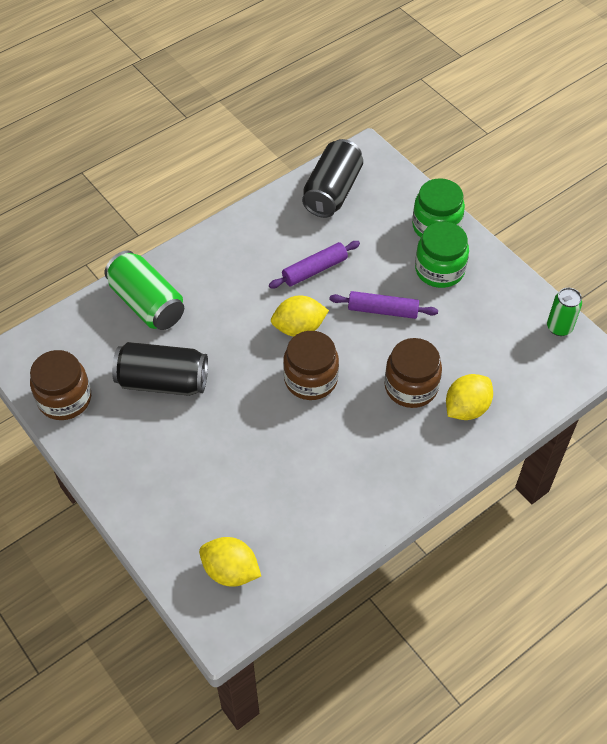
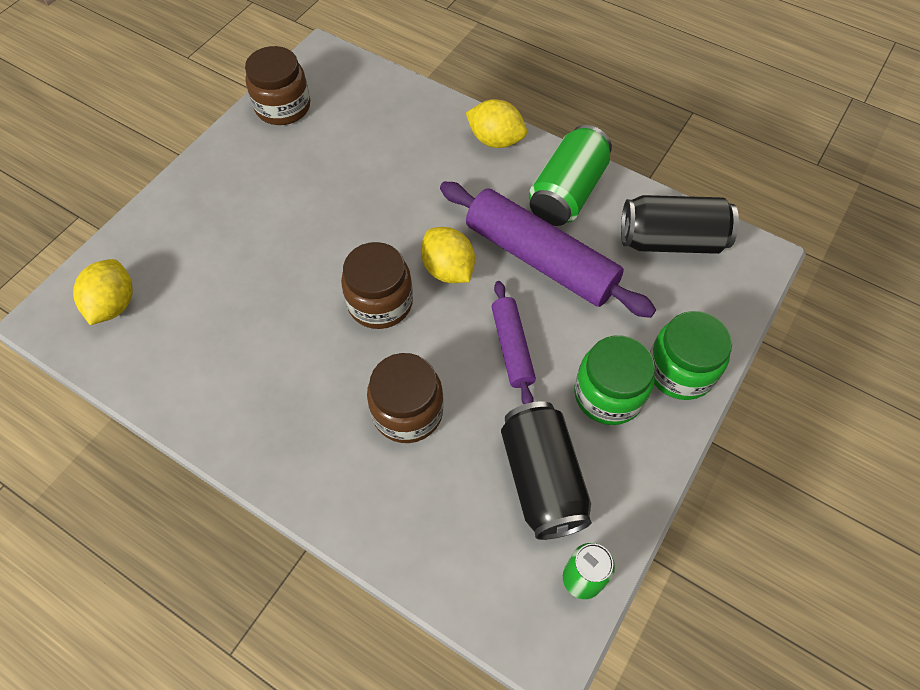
camera: 70 degrees right, 5 degrees up
green can [105,251,184,330] -> green can moved to [529,125,612,226]
black can [112,342,208,396] -> black can moved to [501,401,592,540]
purple rolling pin [269,241,360,288] -> purple rolling pin [440,182,656,318], size x1.87
yellow lemon [446,374,493,420] -> yellow lemon moved to [466,99,527,148]

